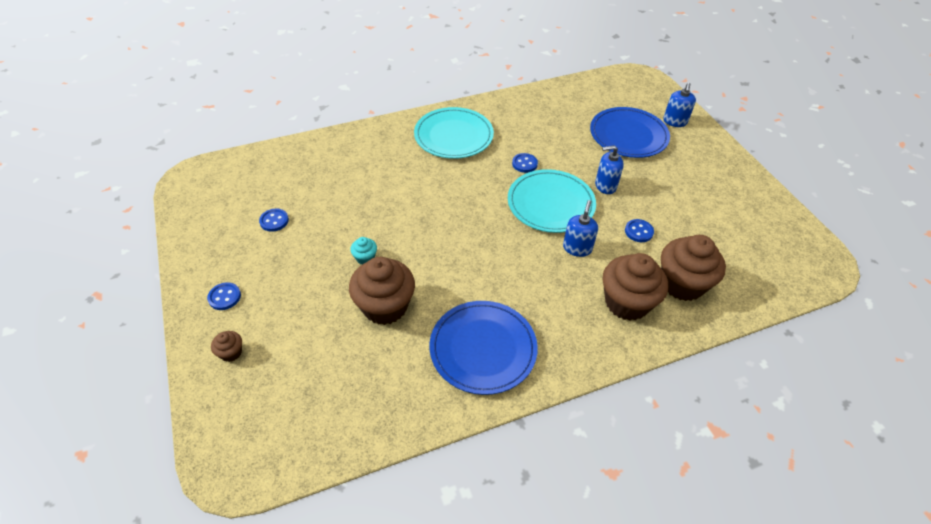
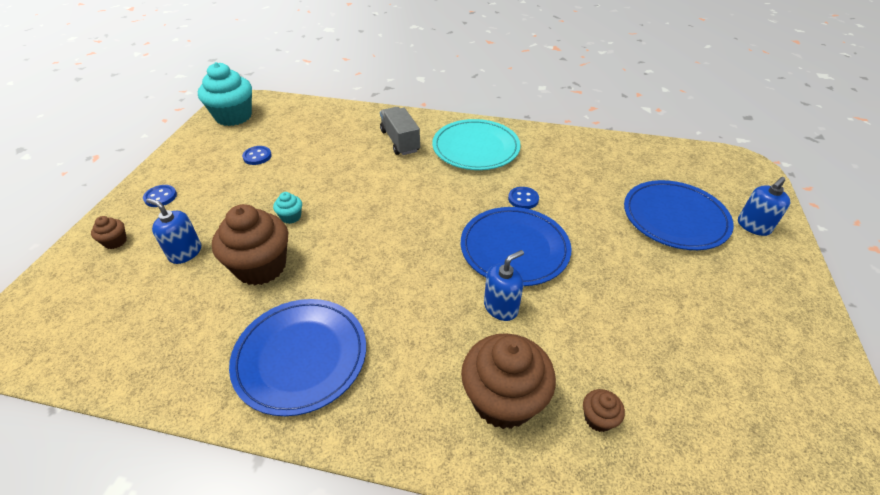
camera: 35 degrees right, 5 degrees down
turquoise plate [508,169,596,233] -> blue plate [461,207,571,286]
blue soap dispenser [595,145,624,194] -> blue soap dispenser moved to [146,198,201,264]
blue button [625,219,654,242] -> none
brown cupcake [661,235,726,301] -> brown cupcake [583,389,625,432], size x0.44
none -> turquoise cupcake [198,62,252,126]
none -> grey truck [380,107,420,155]

